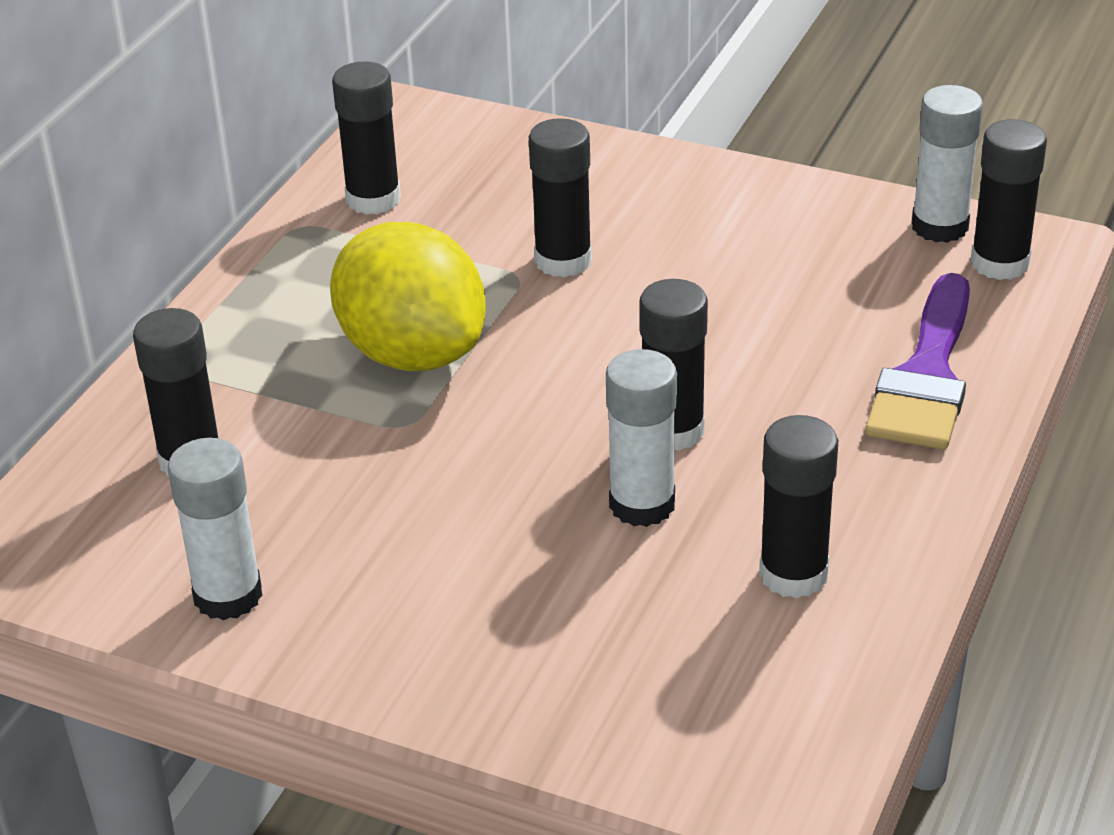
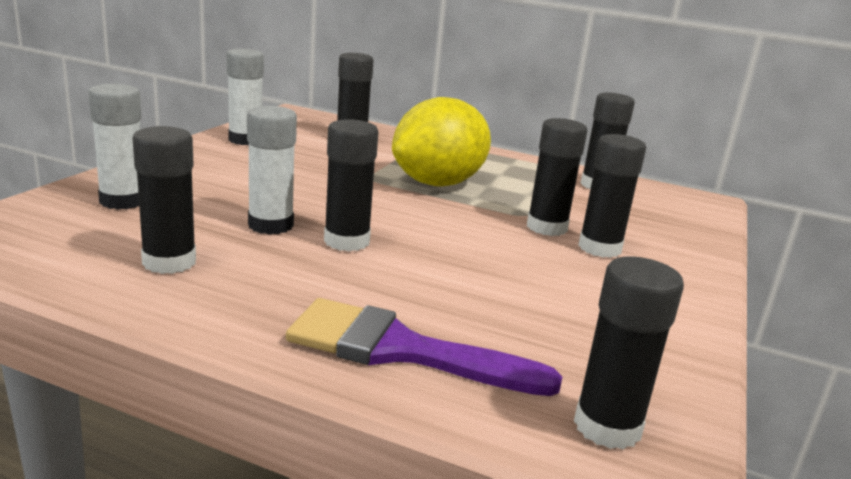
camera: 85 degrees right, 15 degrees down
white glue stick [912,85,983,243] -> white glue stick moved to [88,84,141,210]
none -> black glue stick [578,134,646,258]

